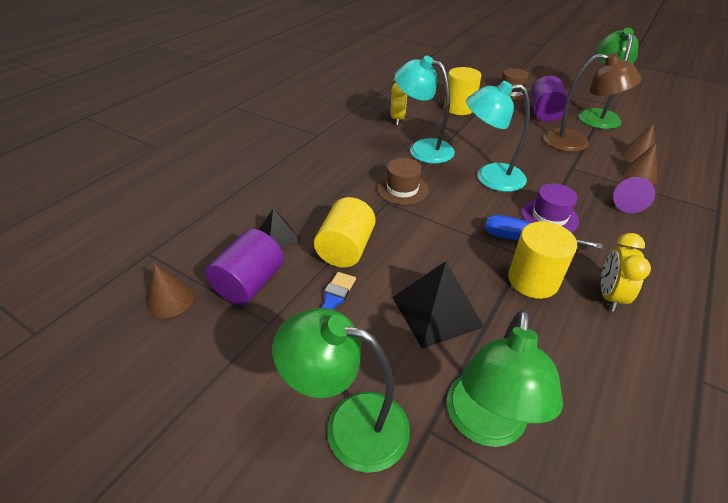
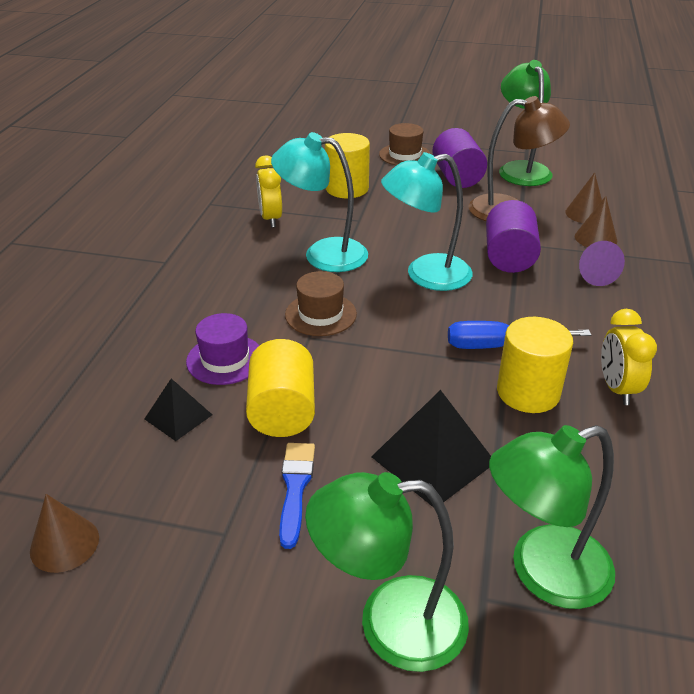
camera: 20 degrees left, 5 degrees down
purple cylinder [205,229,284,305] -> purple cylinder moved to [486,200,541,273]
green lamp [447,309,563,447] -> green lamp turned 75 degrees clockwise [489,425,615,609]
purple hat [521,183,579,232] -> purple hat moved to [186,313,260,385]

